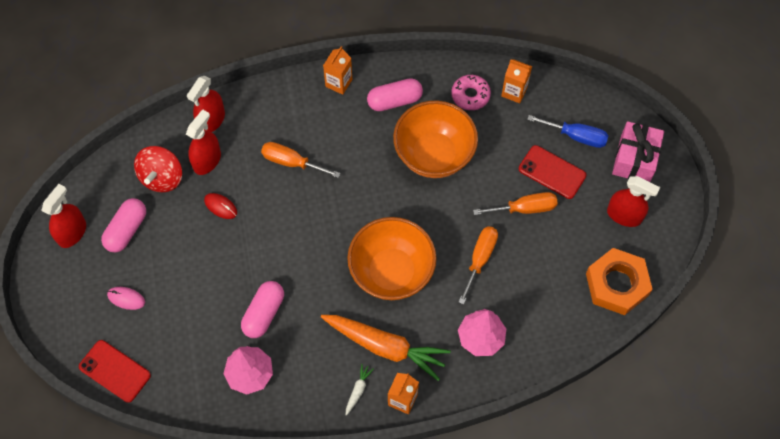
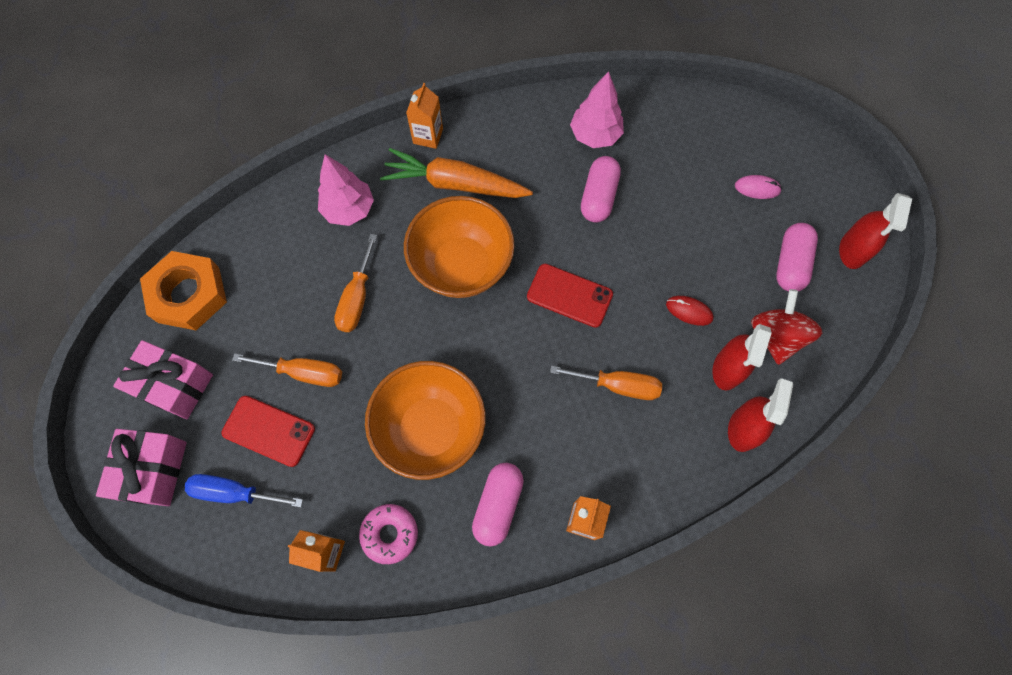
camera: 170 degrees right, 5 degrees up
red phone [79,340,151,403] -> red phone moved to [527,264,613,328]
white carrot [346,364,374,416] -> none
pink capsule [367,78,423,111] -> pink capsule turned 45 degrees counterclockwise [472,463,524,546]
orange screwdriver [473,192,558,215] -> orange screwdriver turned 150 degrees counterclockwise [232,353,342,387]
red spray bottle [607,176,660,227] -> pink gift [113,340,213,419]

